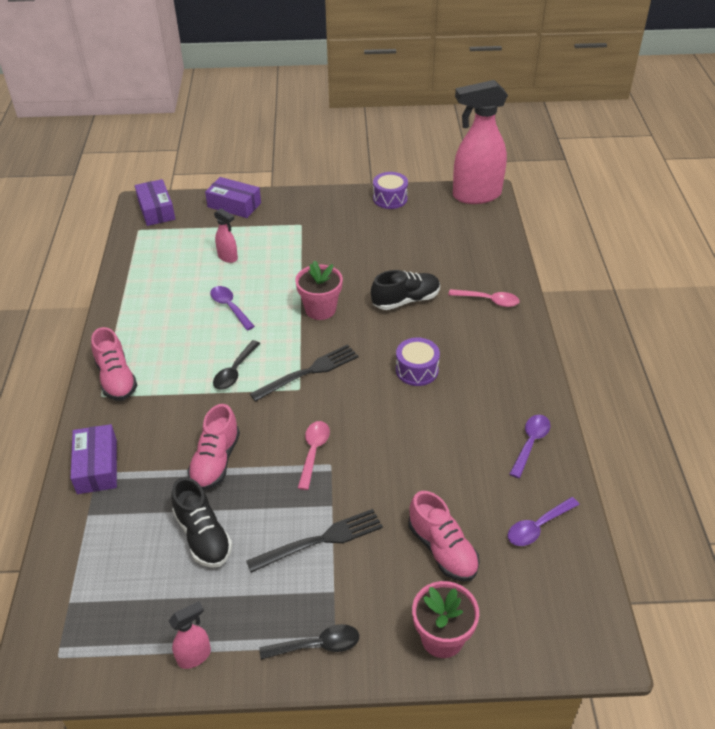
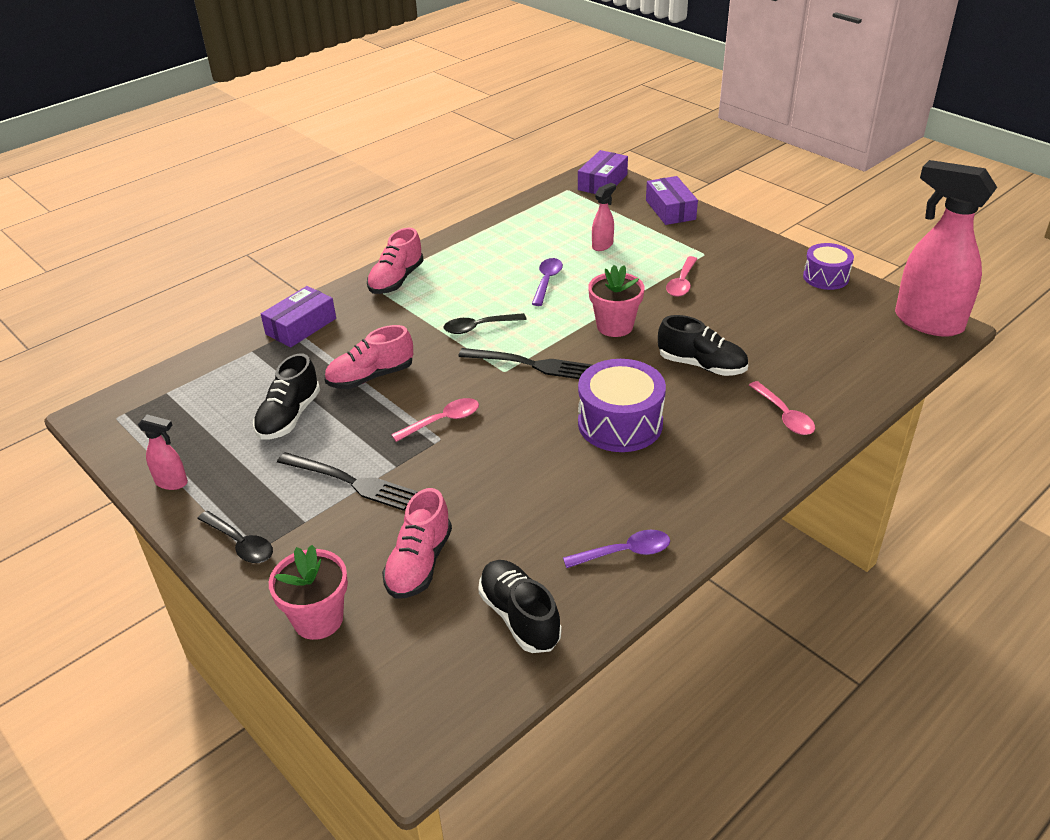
camera: 50 degrees right, 5 degrees down
pink spray bottle [214,208,238,263] -> pink spray bottle turned 135 degrees counterclockwise [592,183,616,251]
purple drum [396,338,440,386] -> purple drum [578,359,666,452], size x1.59
purple spoon [508,497,579,546] -> black shoe [478,560,561,653]
none -> pink spoon [666,256,697,297]

